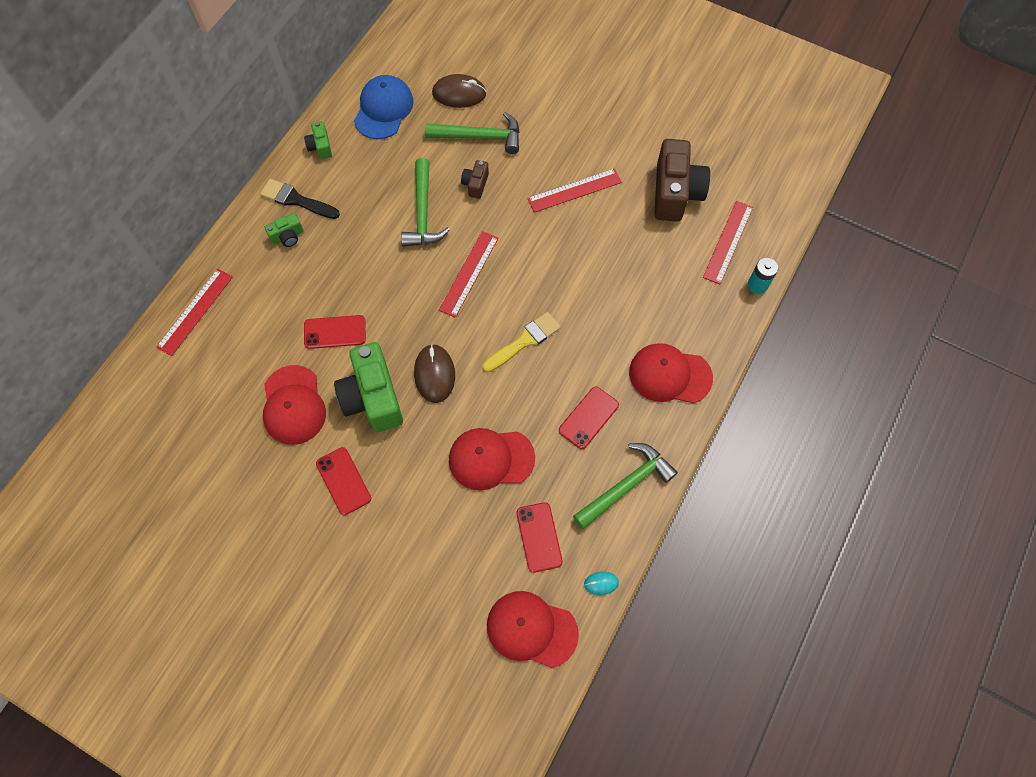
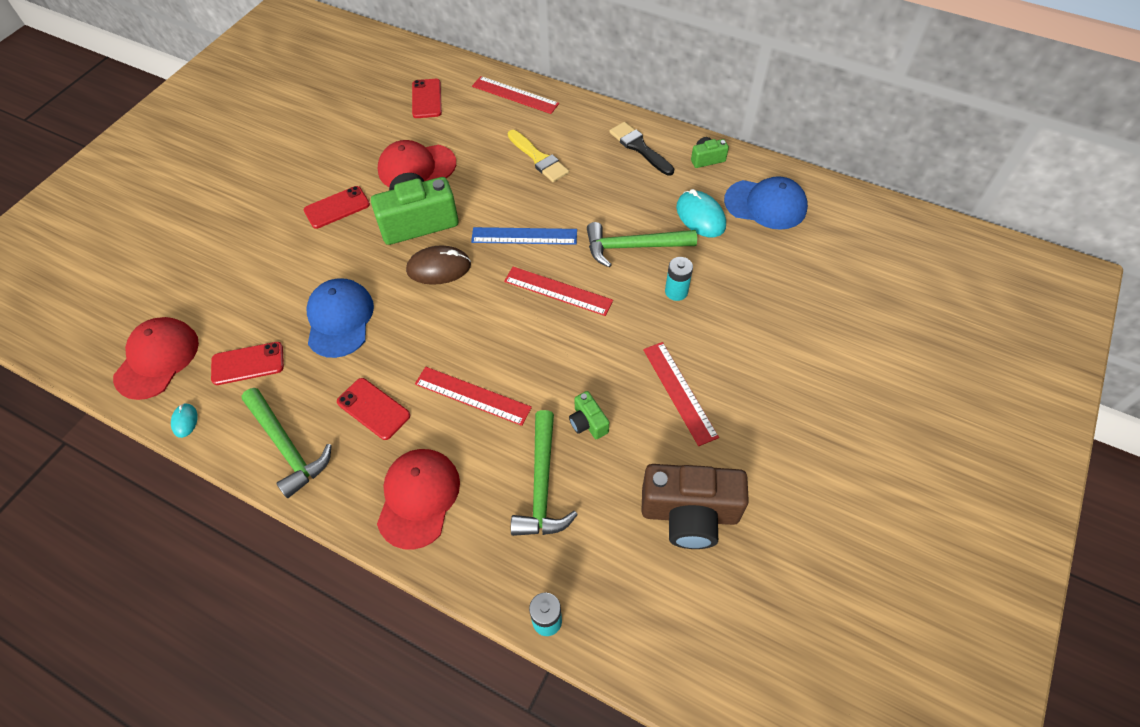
camera: 90 degrees right, 10 degrees down
black brush [260,179,340,219] -> black brush turned 60 degrees counterclockwise [609,122,674,176]
green camera [265,213,303,247] -> green camera moved to [569,391,609,439]
red phone [304,315,366,349] -> red phone moved to [412,79,442,118]
green hammer [425,112,520,154] -> green hammer moved to [511,410,578,536]
brown mouse [432,74,487,108] -> none
red cap [449,428,535,491] -> blue cap [307,278,374,358]
brown camera [461,160,489,199] -> turquoise battery [665,257,693,301]
yellow brush [482,312,561,372] -> yellow brush moved to [508,130,569,182]
red ruler [703,201,753,284] -> red ruler moved to [415,367,532,426]
none -> blue ruler [471,227,577,245]
none -> turquoise mouse [676,189,726,237]

